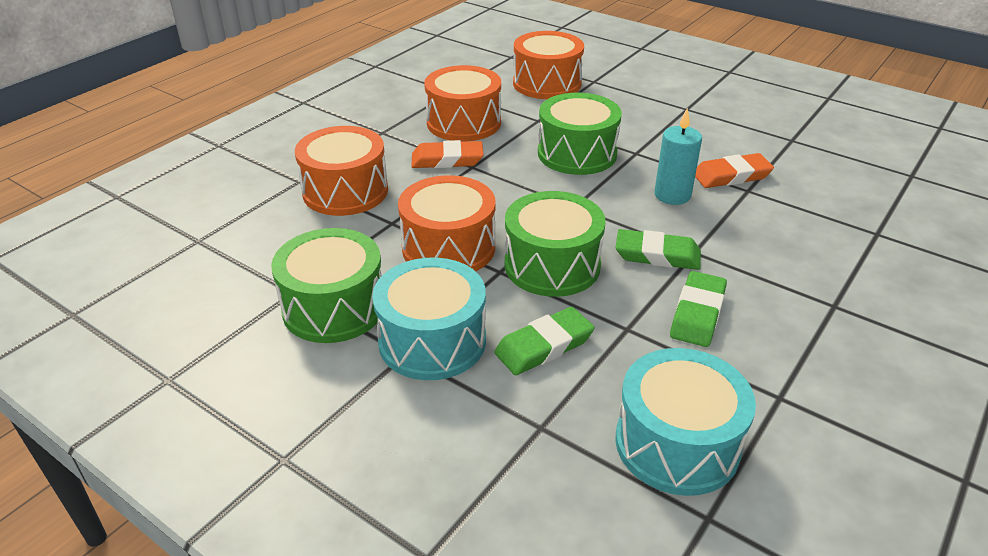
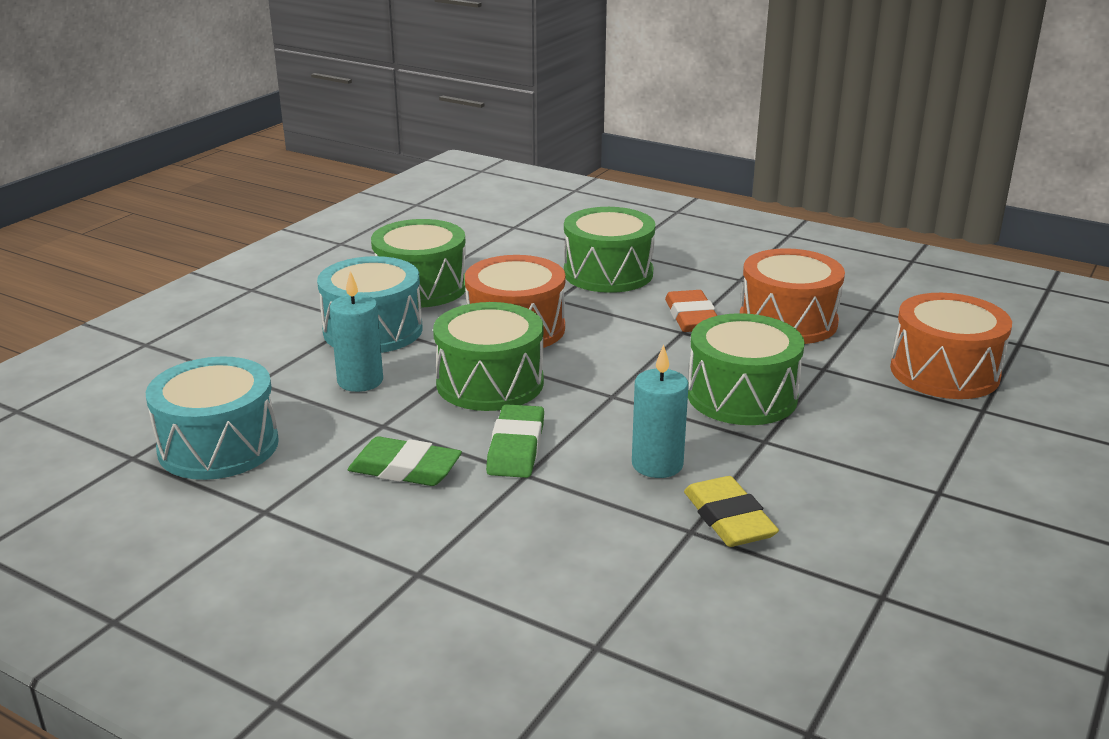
camera: 85 degrees right, 10 degrees down
orange drum [295,126,388,216] -> green drum [564,207,655,293]
green eraser [494,307,594,375] -> turquoise candle [330,271,383,392]
orange eraser [695,153,774,188] -> yellow eraser [684,476,779,547]

